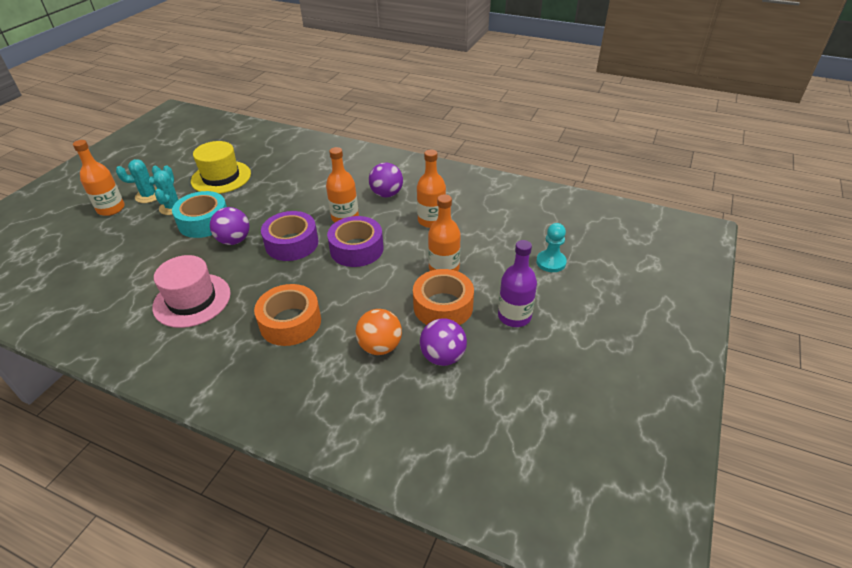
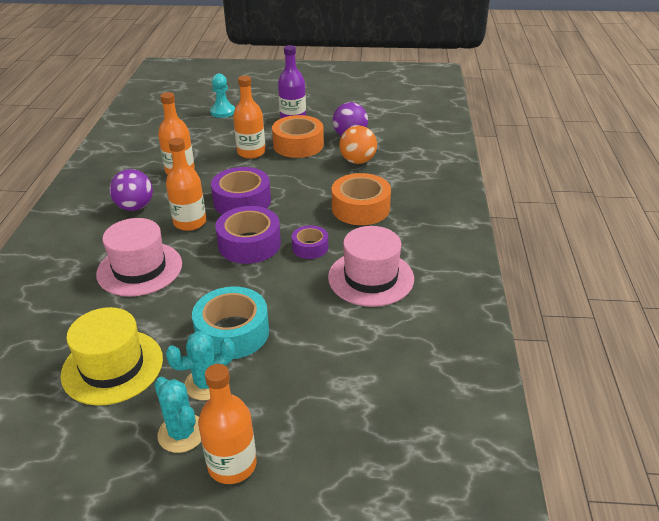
camera: 110 degrees left, 5 degrees down
purple ball [210,207,249,245] -> none
none -> pink hat [96,218,182,297]
none -> purple tape [292,225,328,259]

